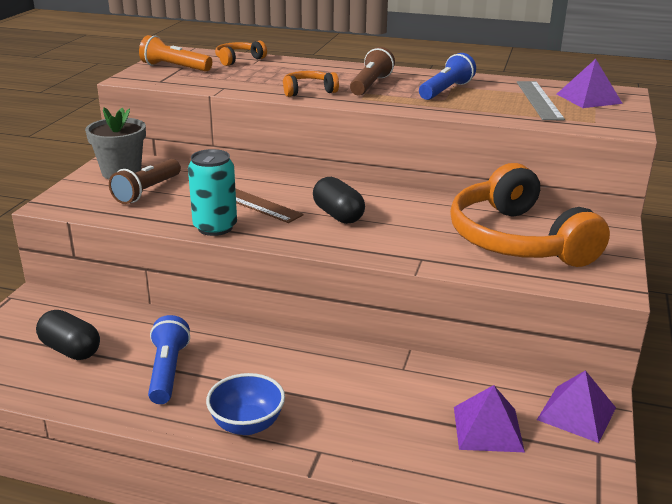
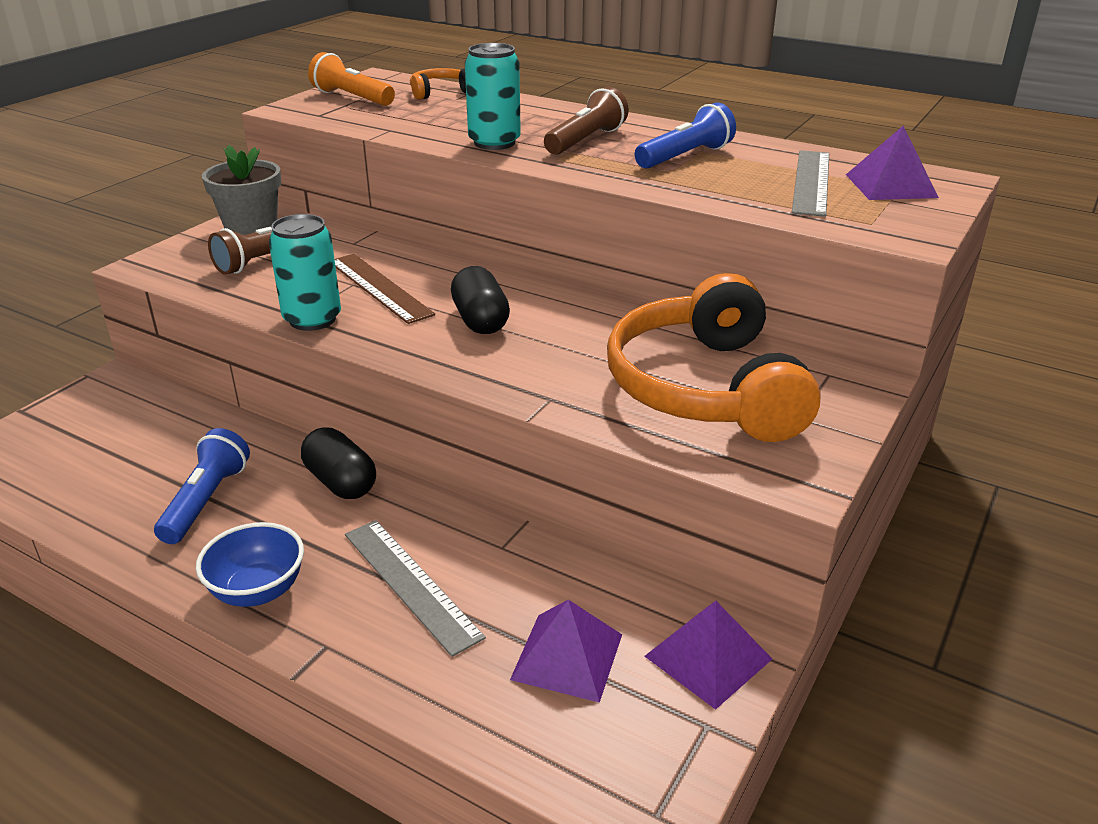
camera: 15 degrees right, 5 degrees up
black capsule [36,310,100,360] -> black capsule moved to [301,427,376,499]
orange headphones [283,71,339,97] -> turquoise can [465,43,521,150]
none -> grey ruler [345,520,486,657]

